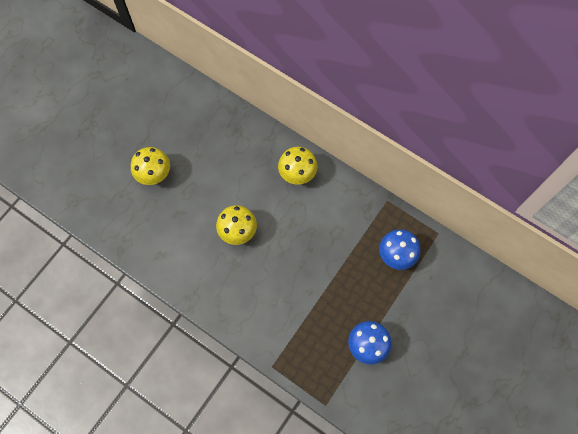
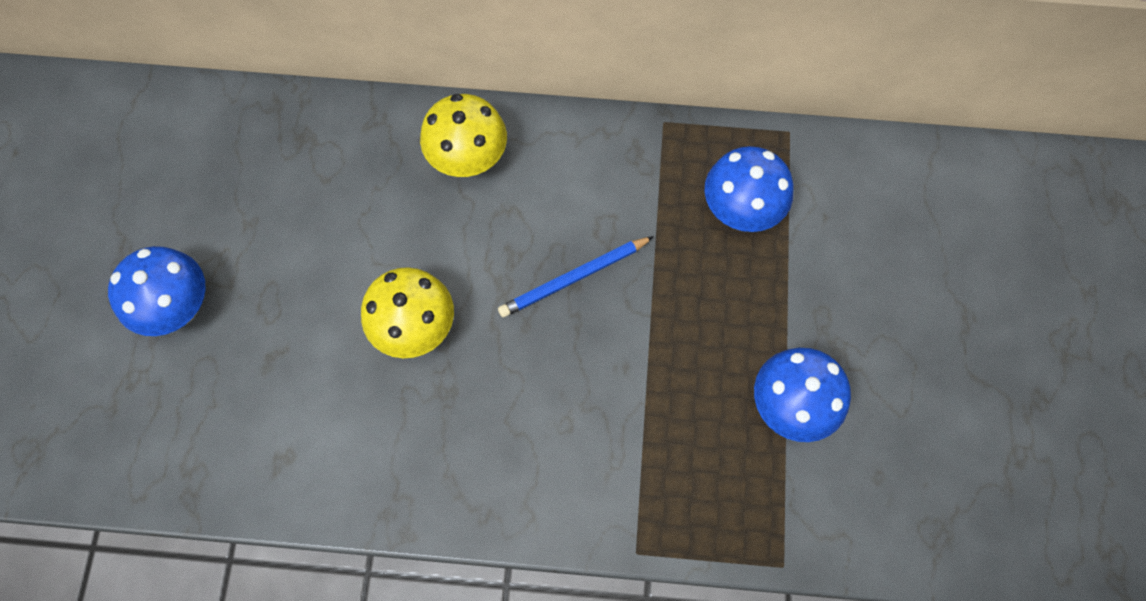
camera: 30 degrees left, 0 degrees up
yellow mushroom [131,147,170,185] -> blue mushroom [108,246,206,336]
none -> blue pencil [498,236,654,317]

